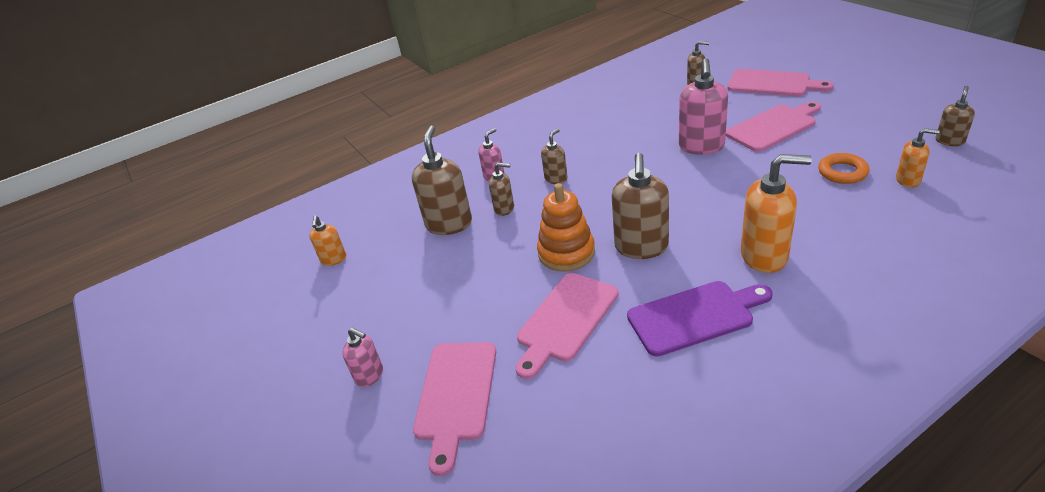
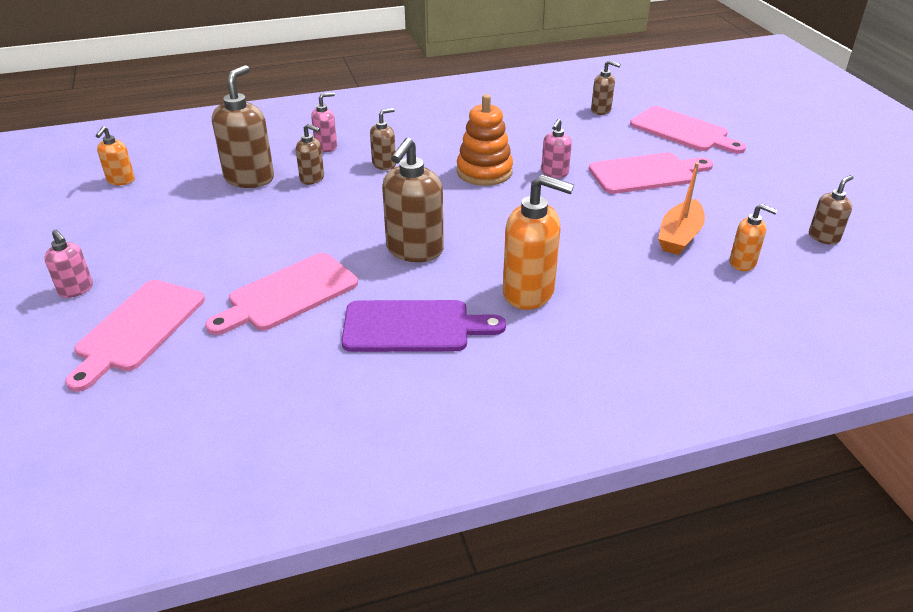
camera: 10 degrees right, 0 degrees up
orange stacking toy [537,183,595,272] -> orange stacking toy moved to [457,94,513,186]
pink soap dispenser [679,58,728,155] -> pink soap dispenser [541,119,572,178], size x0.54
orange ring [818,153,870,184] -> orange boat [658,162,705,255]

